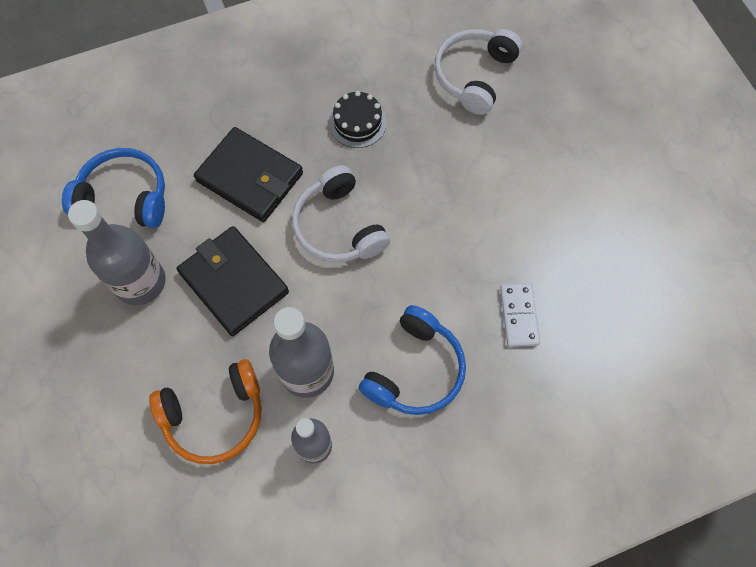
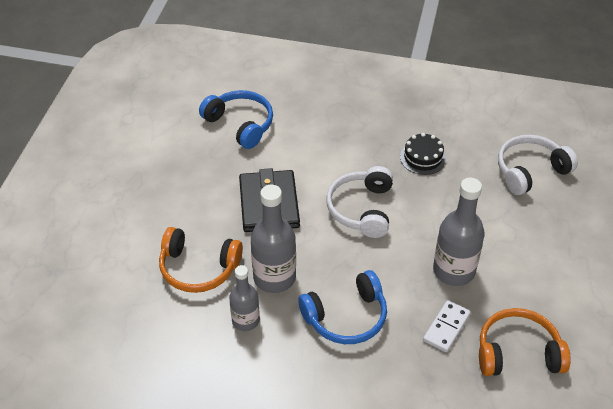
camera: 35 degrees right, 20 degrees down
grey bottle [68,200,166,306] -> grey bottle moved to [433,178,485,286]
black wallet [194,127,303,222] -> none
none -> orange headphones [479,308,571,376]

